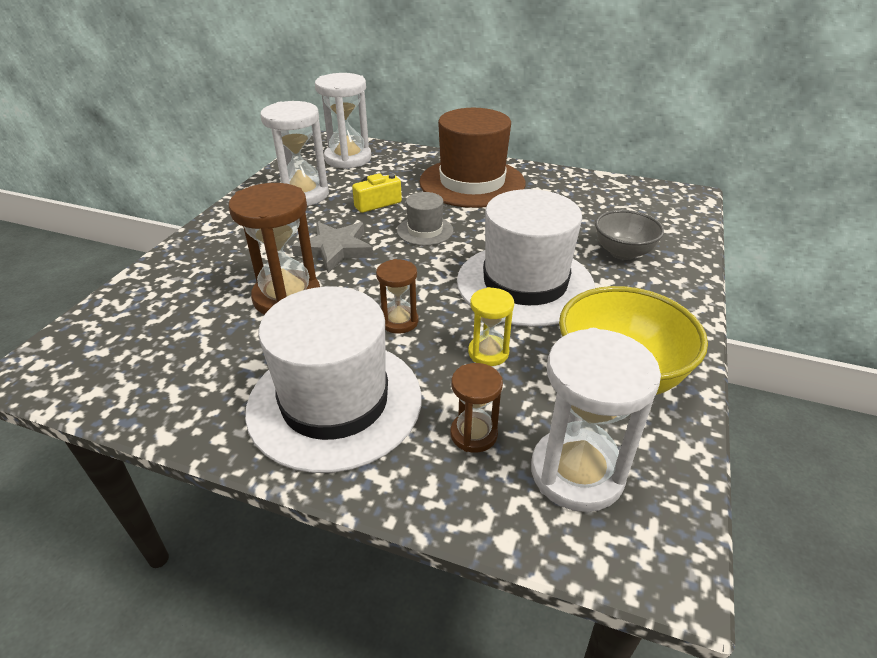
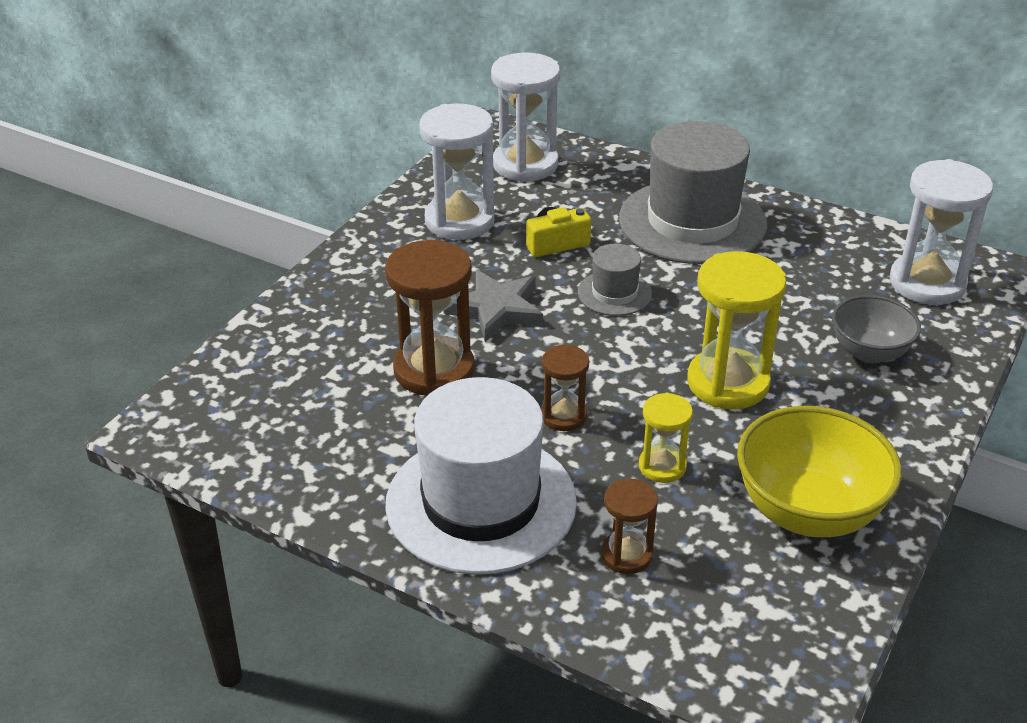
camera: 10 degrees right, 0 degrees up
brown hat [419,108,526,208] -> grey hat [619,121,768,264]
white hat [457,189,595,327] -> yellow hourglass [687,251,786,409]
white hourglass [531,328,661,512] -> white hourglass moved to [890,159,993,305]

